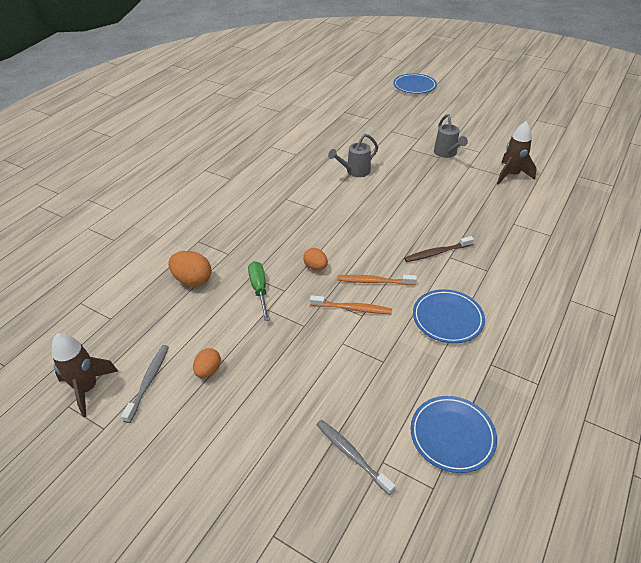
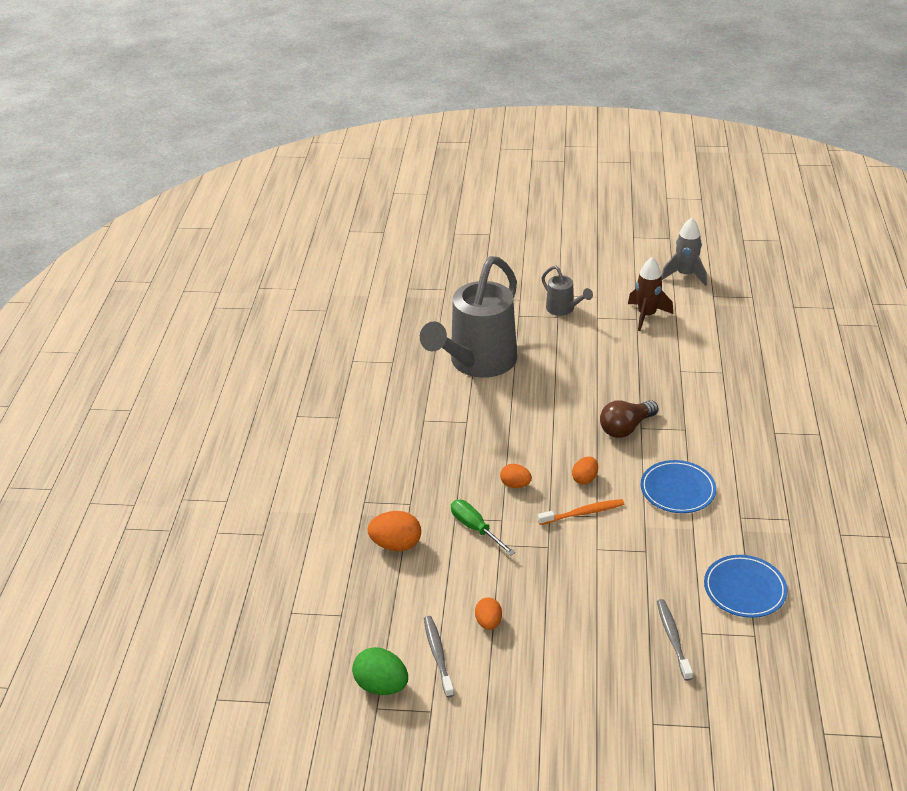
camera: 25 degrees left, 5 degrees down
brown rocket [52,333,118,417] -> green egg [352,647,408,695]
grey toothbrush [316,420,395,495] -> grey toothbrush turned 60 degrees clockwise [657,599,693,681]
grey watering can [328,134,378,177] -> grey watering can [420,256,517,378], size x2.26
orange toothbrush [337,275,417,285] -> orange egg [572,457,598,485]
blue plate [393,73,437,94] -> none
brown toothbrush [404,236,474,262] -> brown light bulb [600,400,658,438]
none -> grey rocket [662,218,707,286]

